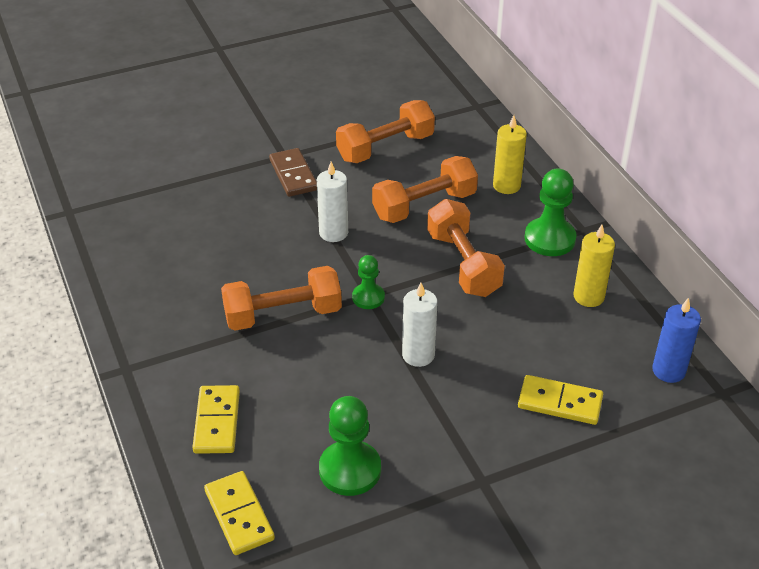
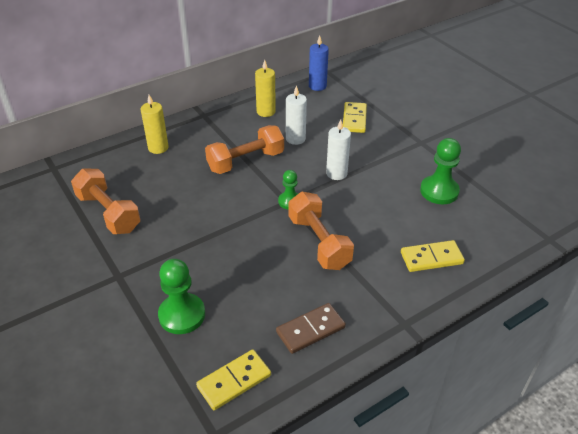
camera: 100 degrees left, 0 degrees up
yellow domino [204,471,275,555] -> yellow domino moved to [196,349,271,410]
brown domino [269,148,317,197] -> brown domino moved to [276,303,346,354]
white candle [317,161,348,242] -> white candle moved to [286,85,307,145]
orange dumbbell [372,156,478,223] -> none
green pawn [525,169,577,256] -> green pawn moved to [158,259,205,334]

